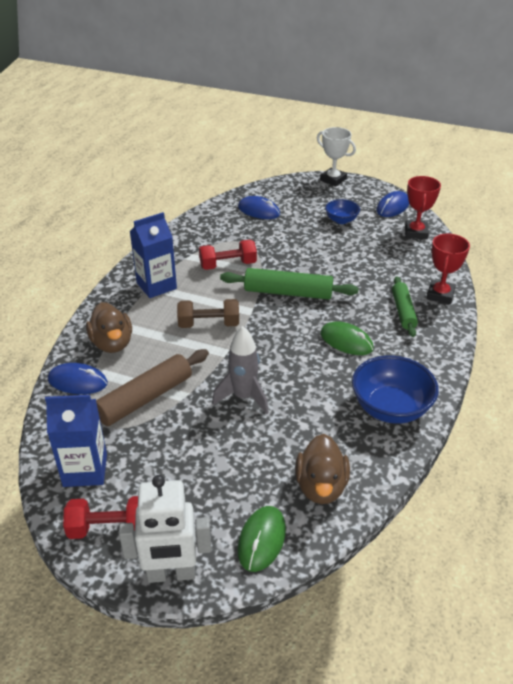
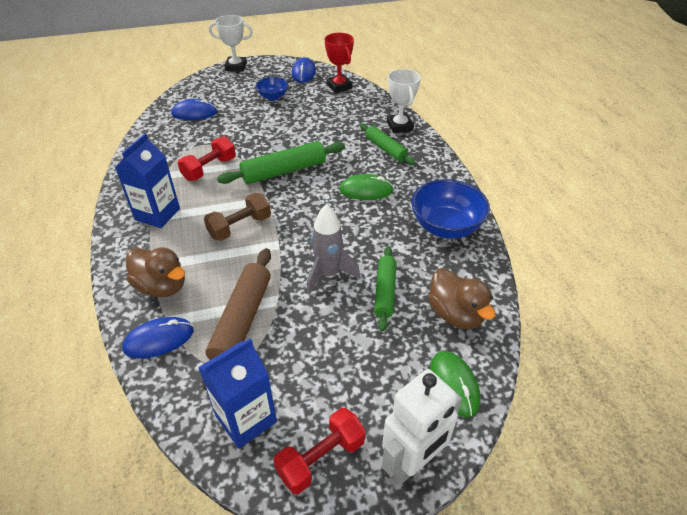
camera: 35 degrees left, 5 degrees up
red trophy [426,234,470,304] -> white trophy [387,69,421,133]
none -> green rolling pin [374,246,396,332]

